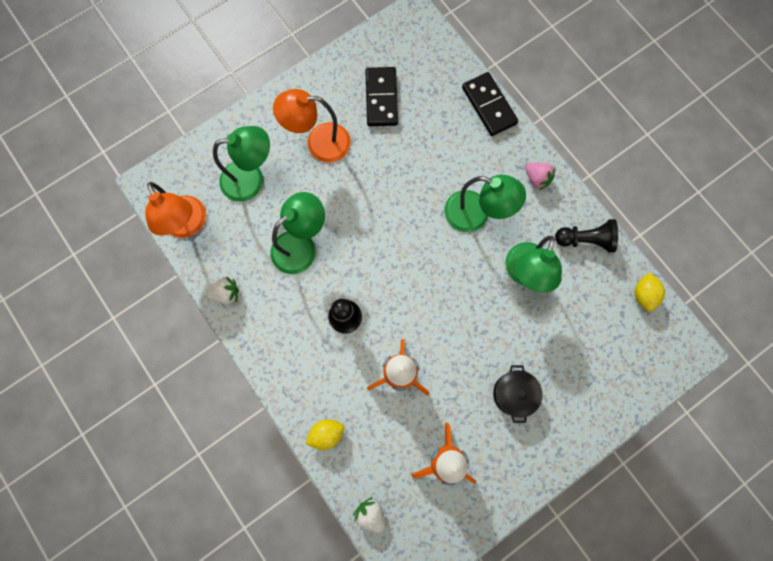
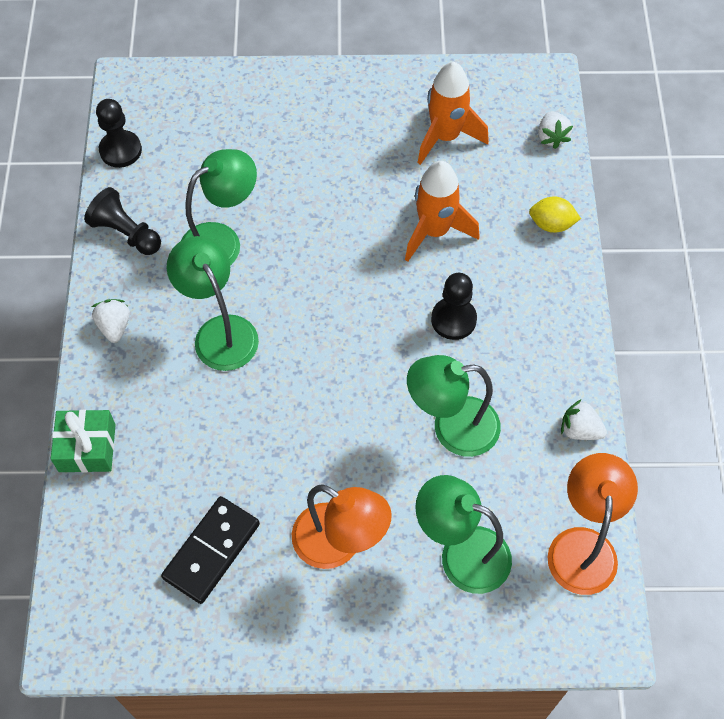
camera: 145 degrees left, 15 degrees down
black domino [462,72,518,136] -> green gift [51,410,116,473]
black pot [493,365,542,423] -> none
pink strawberry [525,162,556,190] -> white strawberry [92,299,130,343]
yellow lemon [635,272,665,311] -> black pawn [96,99,142,168]

